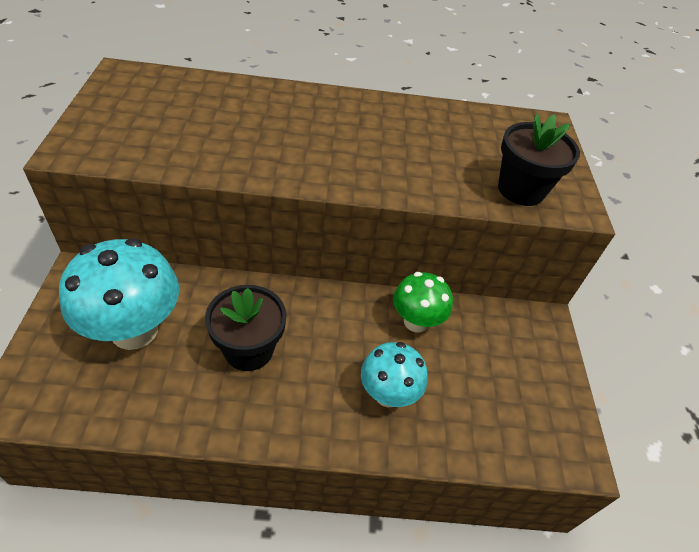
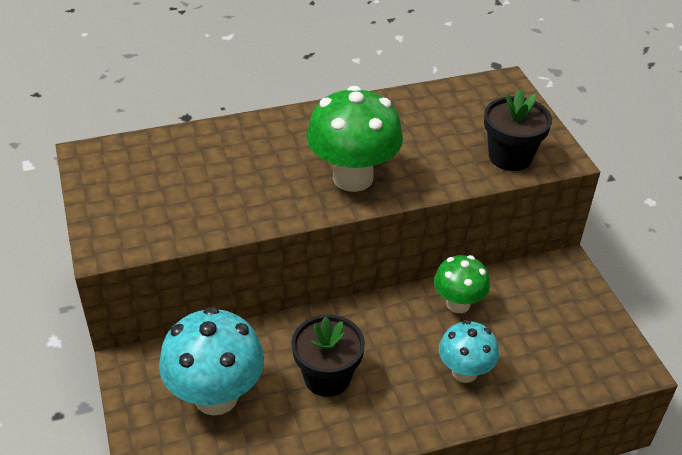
camera: 15 degrees left, 5 degrees down
none -> green mushroom [306,86,403,192]

